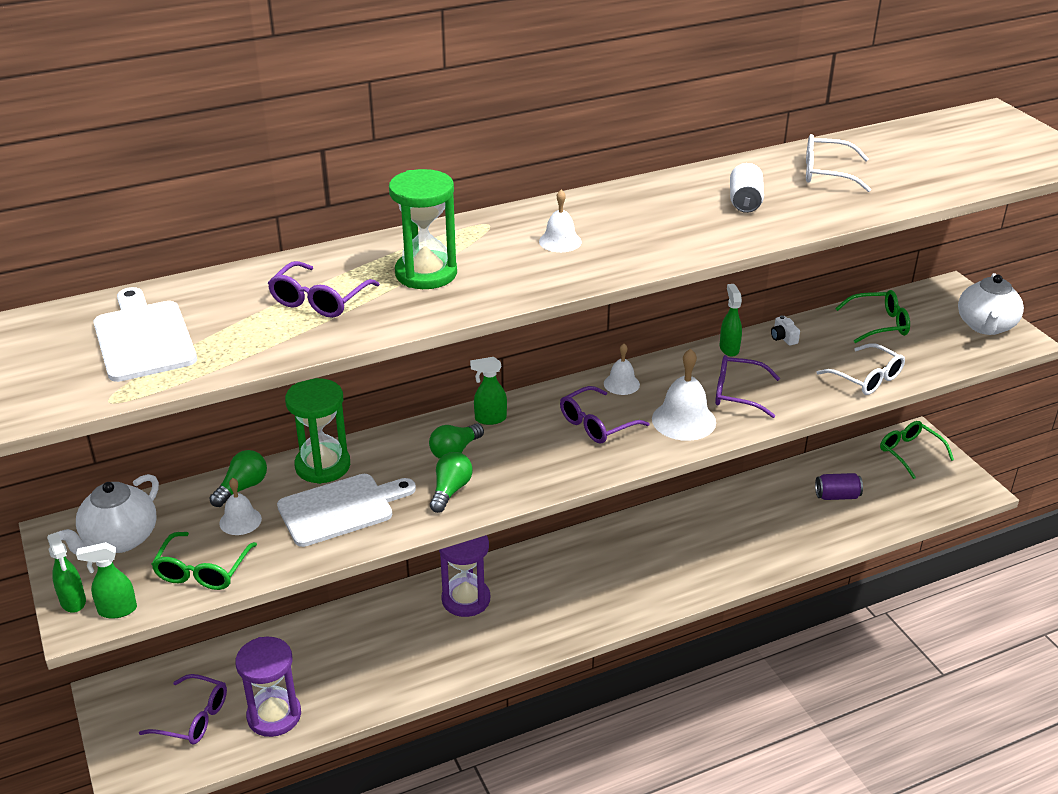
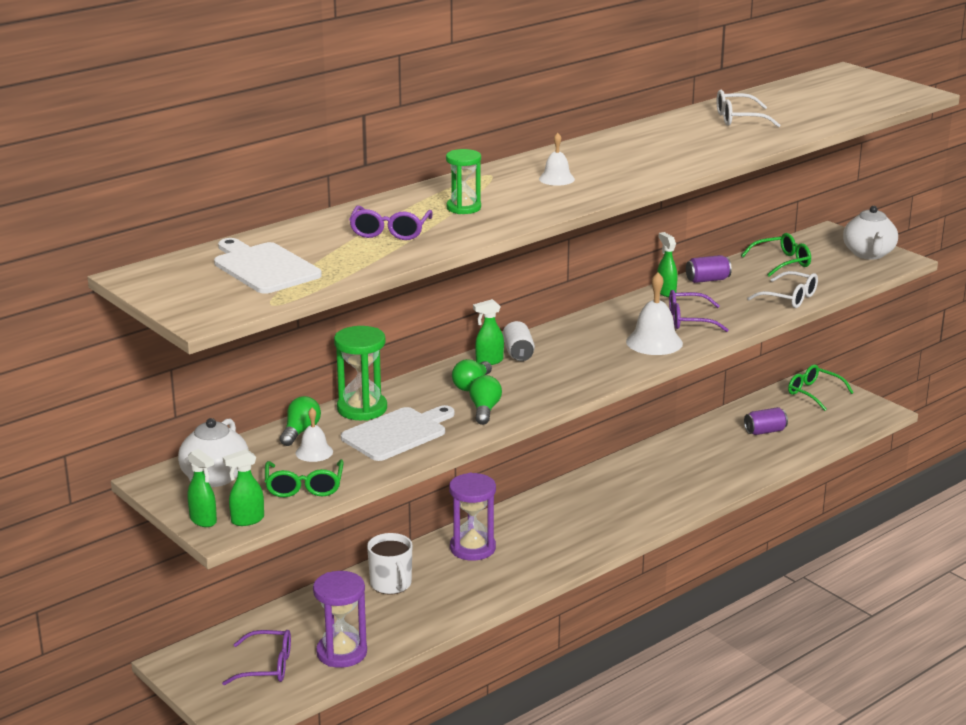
camera: 15 degrees left, 10 degrees down
green hourglass [389,169,457,289] -> green hourglass [446,149,481,214], size x0.67
purple glasses [560,386,650,444] -> none
white bell [604,344,640,395] -> none
white can [730,163,764,213] -> white can moved to [503,321,535,361]
white camera [771,316,800,346] -> purple can [686,255,732,283]
none -> white mug [367,533,412,594]

